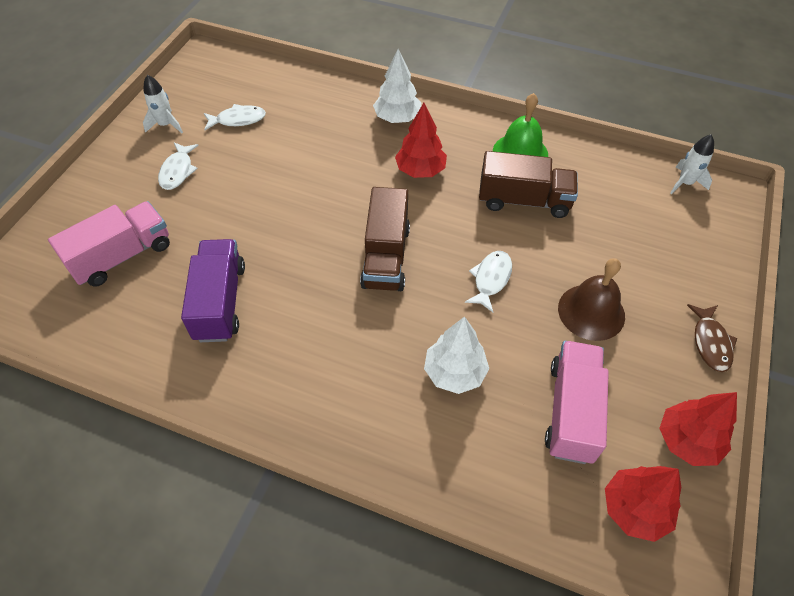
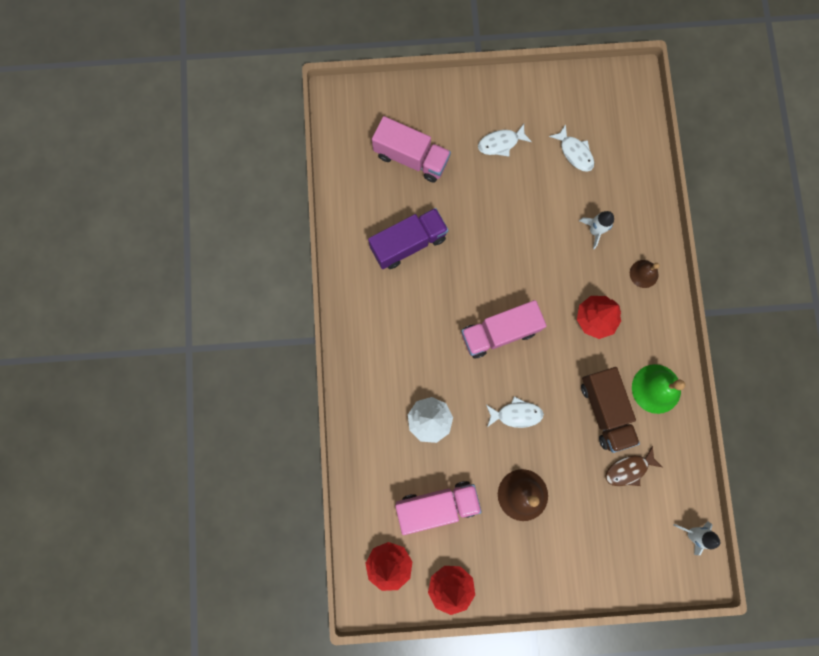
camera: 65 degrees right, 25 degrees up
white rocket [143,75,183,133] -> white rocket moved to [579,211,614,249]
brown truck [360,187,410,291] -> pink truck [461,300,547,359]
white tree [373,49,421,123] -> brown bell [630,260,660,288]
brown fish [687,304,737,372] -> brown fish moved to [605,446,662,486]

